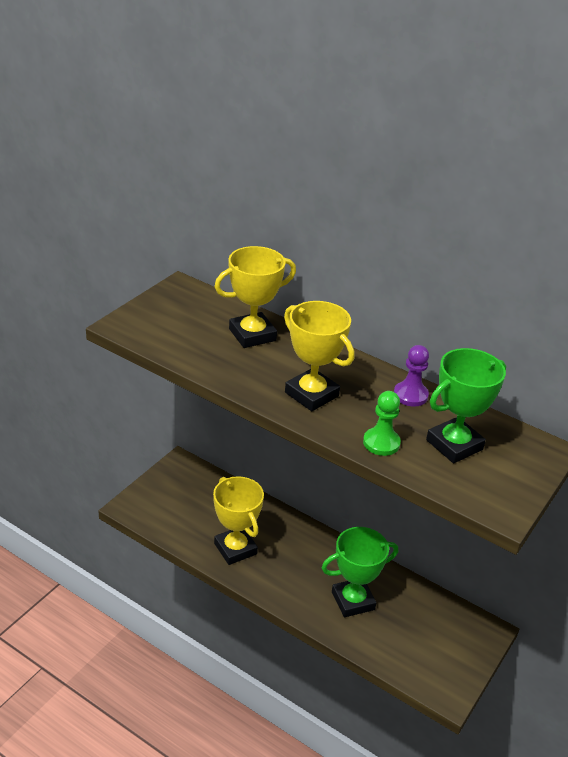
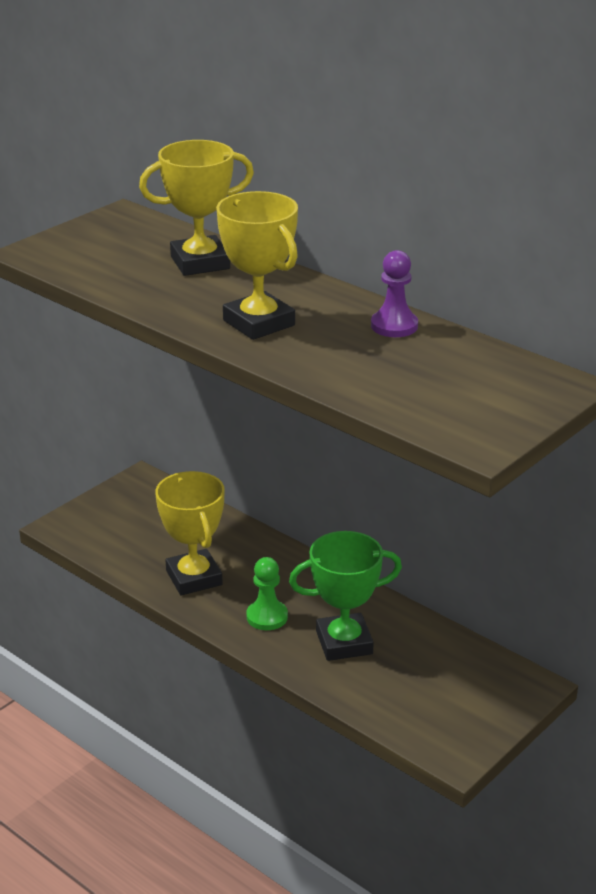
camera: 10 degrees right, 5 degrees down
green pawn [363,391,401,456] -> green pawn moved to [246,557,288,630]
green trophy [426,348,506,463] -> none

